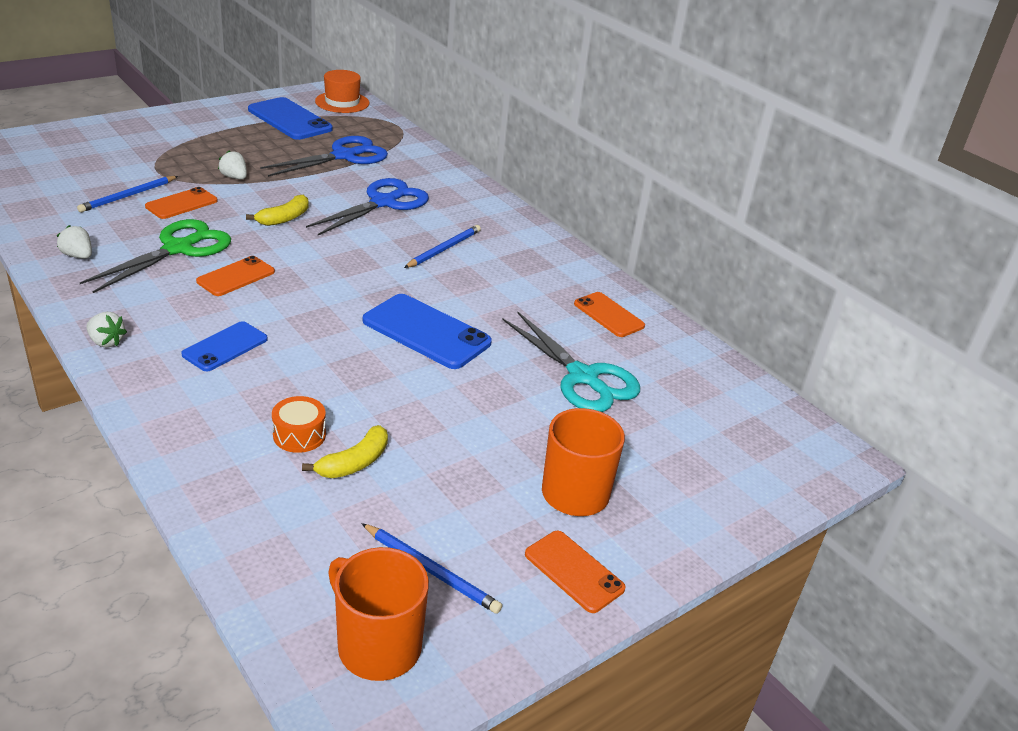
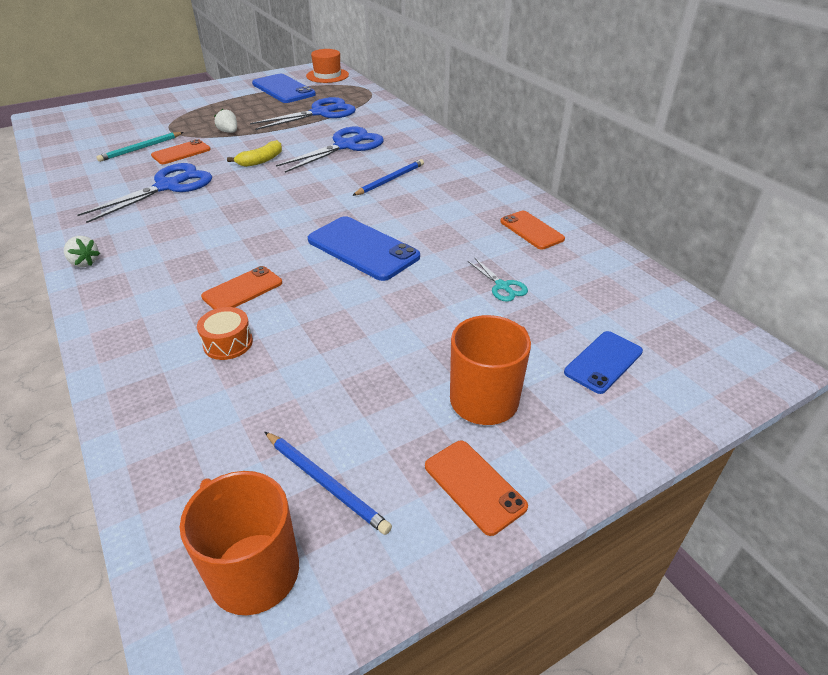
camera: 10 degrees right, 5 degrees up
white strawberry [57,225,92,259] -> none
blue pencil [77,176,178,212] -> turquoise pencil [97,132,183,162]
green scissors [80,219,231,293] -> blue scissors [77,163,212,223]
blue phone [181,321,268,371] -> blue phone moved to [564,331,643,394]
orange phone [196,256,275,296] -> orange phone moved to [201,266,282,309]
yellow banana [302,425,388,478] -> none
turquoise scissors [503,312,640,412] -> turquoise scissors [468,258,528,302], size x0.48

